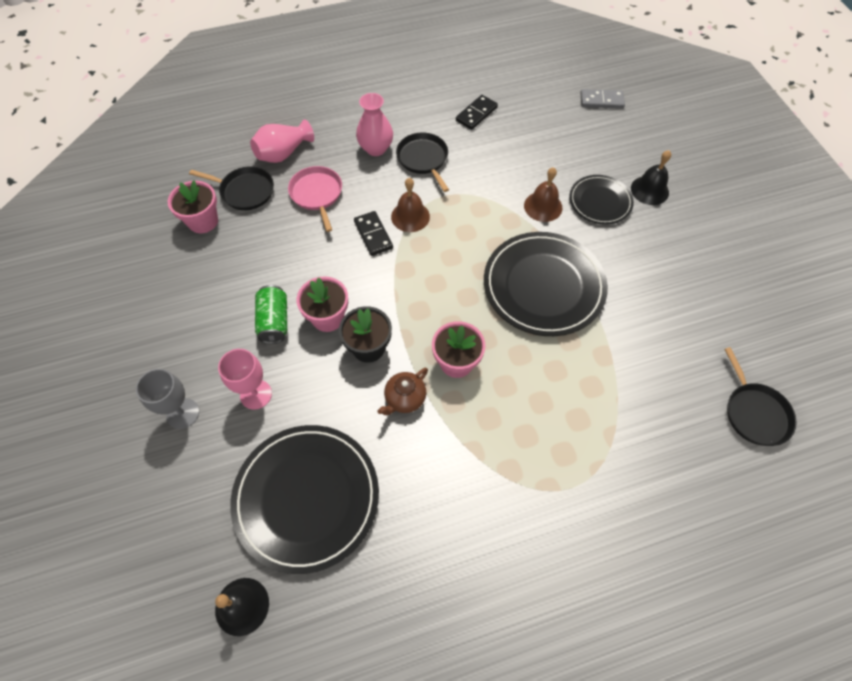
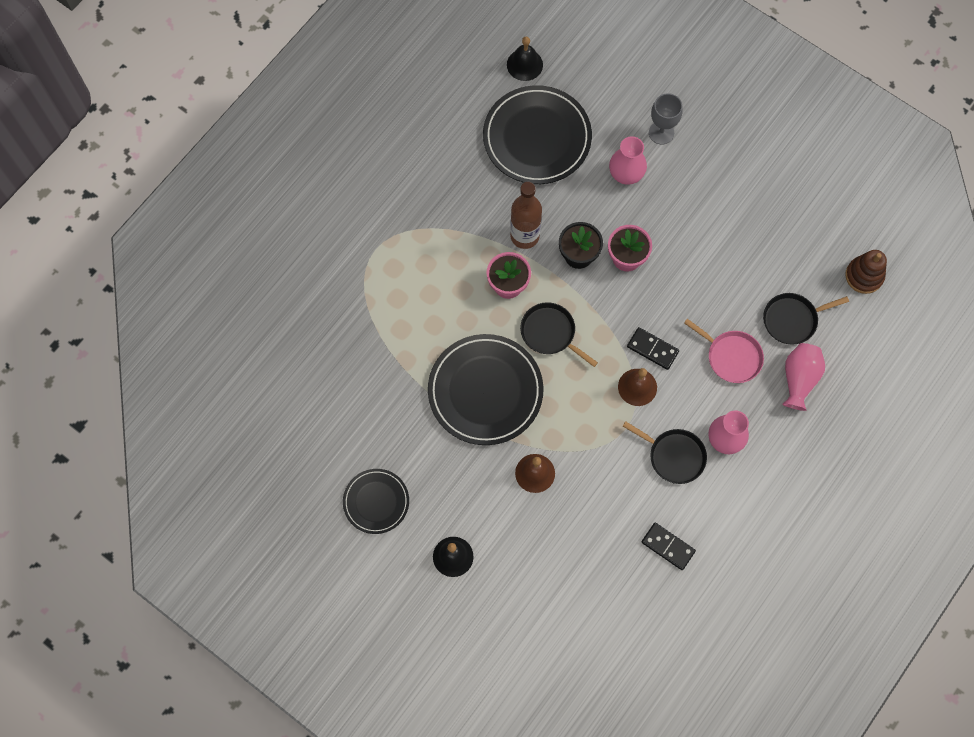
camera: 145 degrees right, 10 degrees up
pink flower pot [168,181,218,233] -> none
pink goblet [218,349,272,410] -> pink vase [609,136,647,185]
green can [255,285,287,344] -> none
brown teapot [377,368,428,415] -> brown bottle [510,182,542,249]
black domino [456,95,498,130] -> black domino turned 60 degrees counterclockwise [642,523,696,570]
black plate [569,175,634,225] -> black plate moved to [343,469,409,534]
grey domino [580,89,625,109] -> none
black pan [724,347,797,446] -> black pan moved to [520,302,598,367]
none -> brown stacking toy [845,250,887,294]

